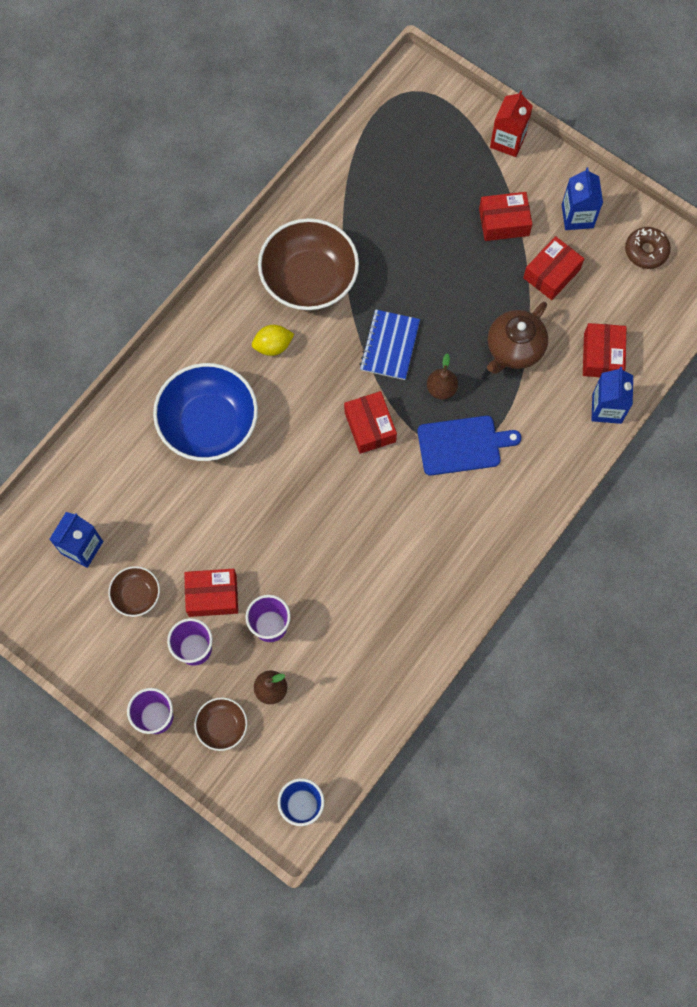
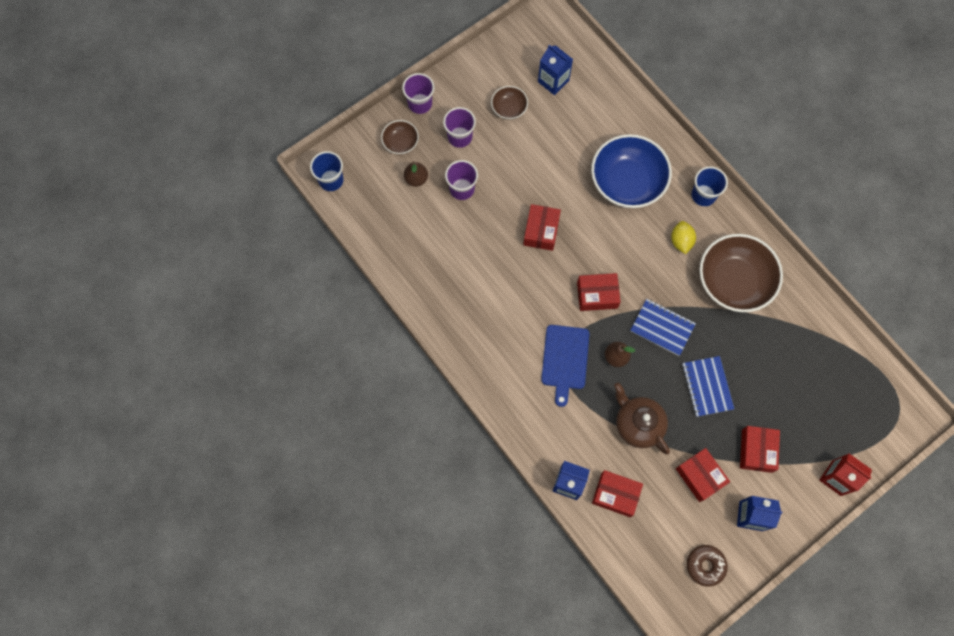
camera: 105 degrees right, 0 degrees up
red box [184,569,238,617] -> red box moved to [523,204,561,251]
none -> blue notebook [682,356,734,417]
none -> blue cup [691,166,728,206]

